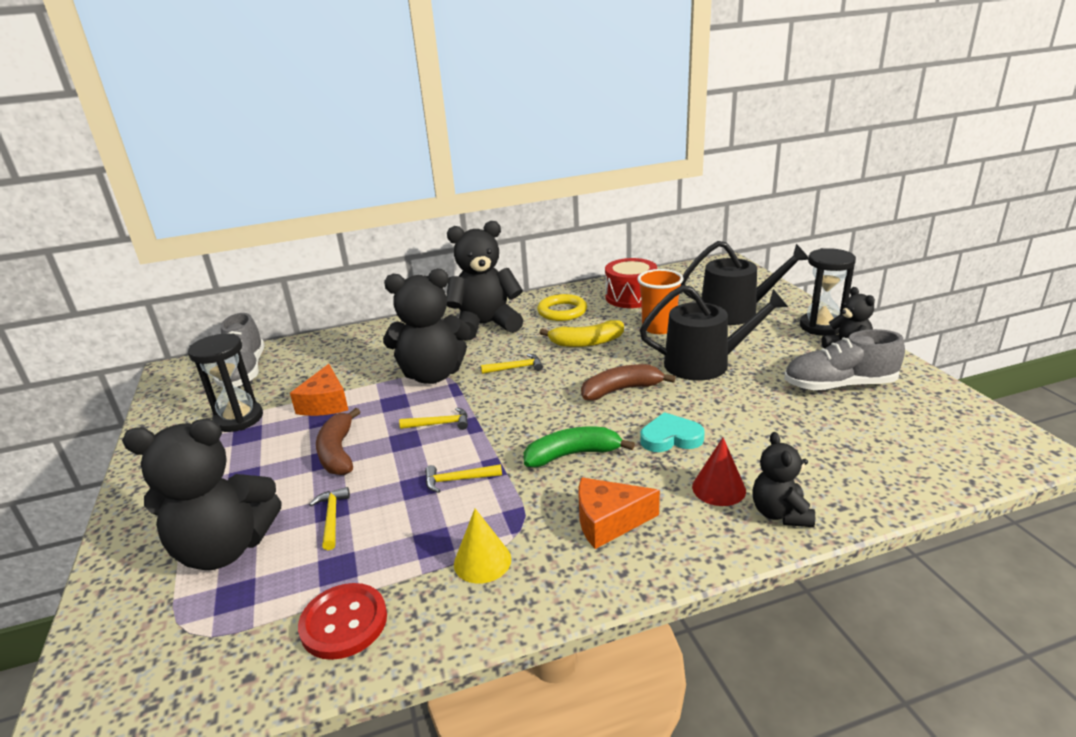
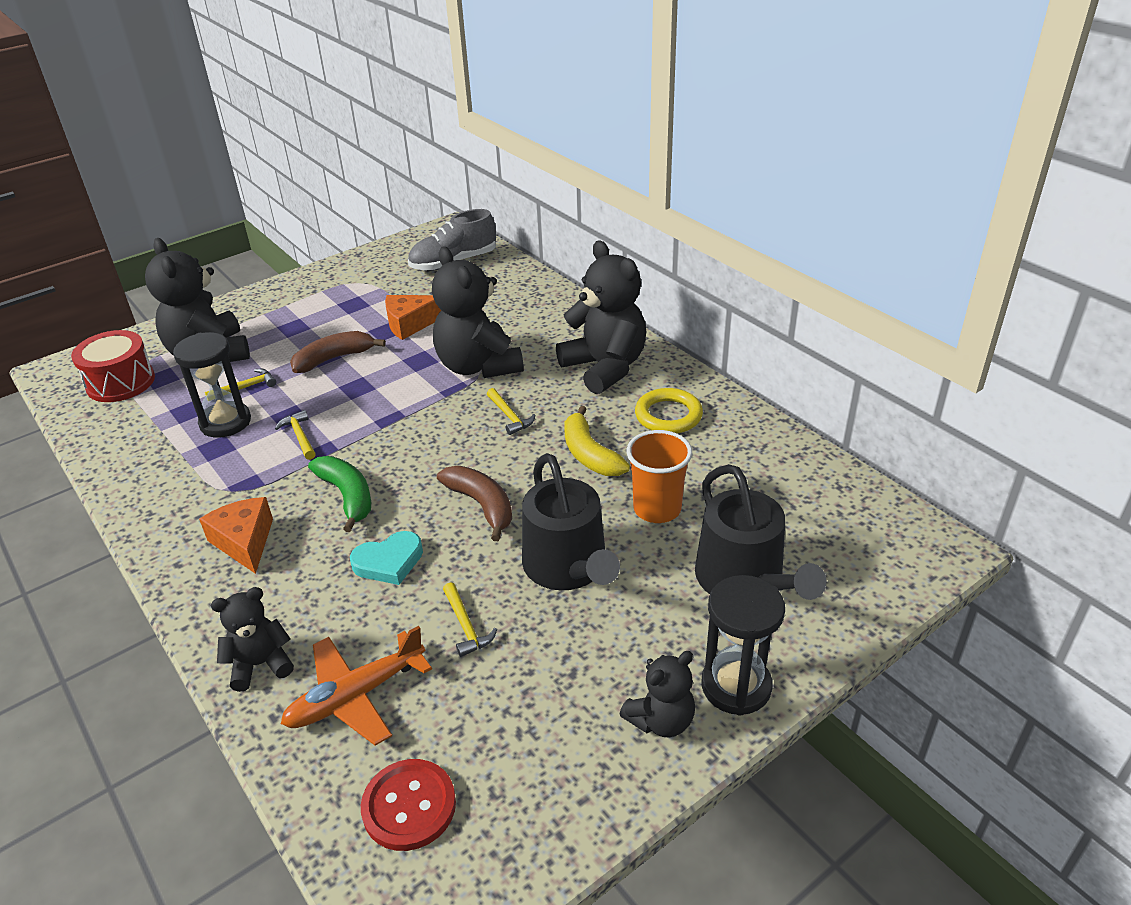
camera: 70 degrees right, 10 degrees up
black hourglass [188,334,263,432] -> black hourglass moved to [173,332,251,438]
red button [298,583,387,660] -> red button moved to [361,759,456,851]
yellow hammer [399,407,468,430] -> yellow hammer moved to [443,582,497,657]
yellow cone [454,508,511,584] -> none
red drum [605,258,657,308] -> red drum moved to [71,330,155,402]
turquoise heart [641,412,705,452] -> turquoise heart turned 90 degrees clockwise [350,531,423,585]
red cone [692,438,746,506] -> none
grey shoe [784,329,905,391] -> none
none -> orange plane [281,626,432,746]

